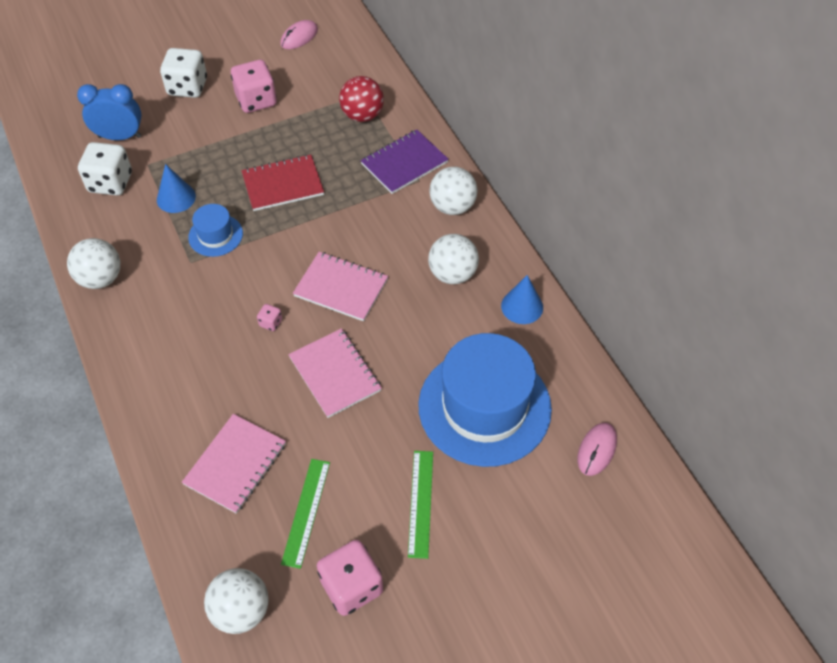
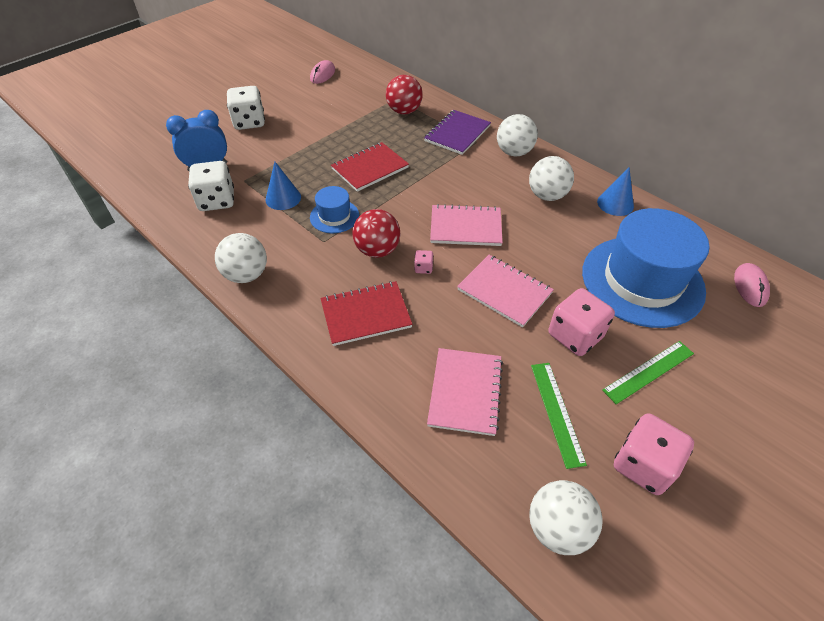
camera: 20 degrees left, 5 degrees down
pink dice [231,60,277,113] -> pink dice moved to [549,288,615,356]
green ruler [408,451,433,559] -> green ruler turned 75 degrees clockwise [602,341,694,404]
none -> red notebook [320,281,413,346]
none -> red ball [352,209,400,258]

